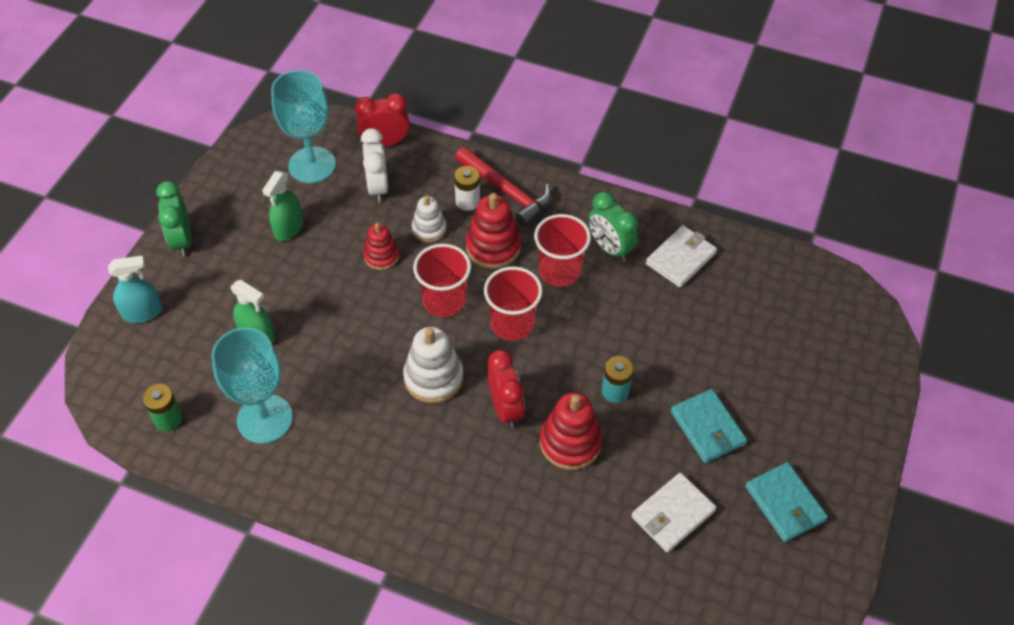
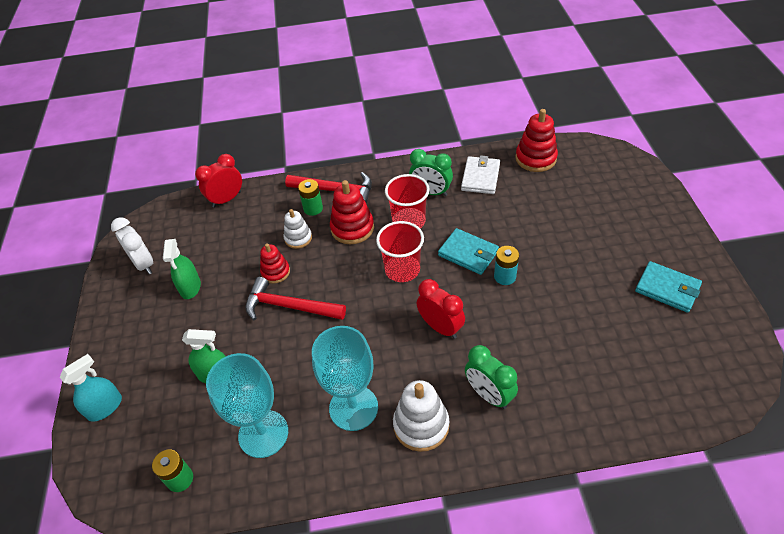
camera: 25 degrees left, 5 degrees down
green clock [156,181,191,256] -> green clock moved to [465,345,518,409]
turquoise goblet [271,70,336,183] -> turquoise goblet moved to [312,326,378,431]
white clock [361,128,388,202] -> white clock moved to [111,217,153,274]
white stacking toy [403,327,463,403] -> white stacking toy moved to [393,380,449,452]
red cup [413,244,471,317] -> none
white battery [454,166,480,211] -> green battery [298,179,323,216]
red stacking toy [540,392,602,470] -> red stacking toy moved to [515,109,558,172]
white wallet [631,473,716,552] -> none
turquoise wallet [671,389,747,463] -> turquoise wallet moved to [438,228,499,275]
none -> red hammer [246,277,346,320]

